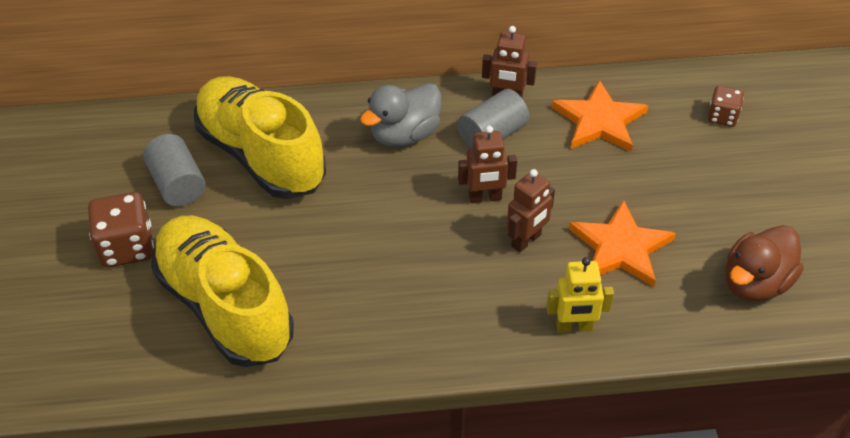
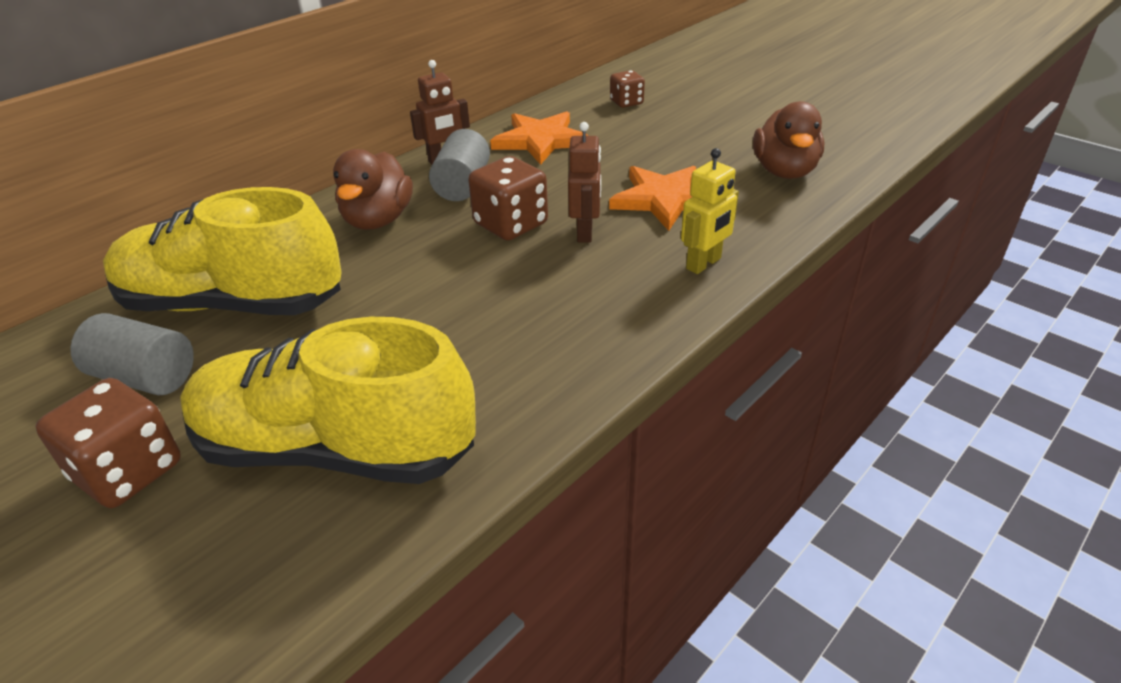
camera: 40 degrees left, 10 degrees down
grey duck [360,83,442,147] -> brown duck [333,149,413,230]
brown robot [458,126,517,203] -> brown dice [468,156,548,241]

